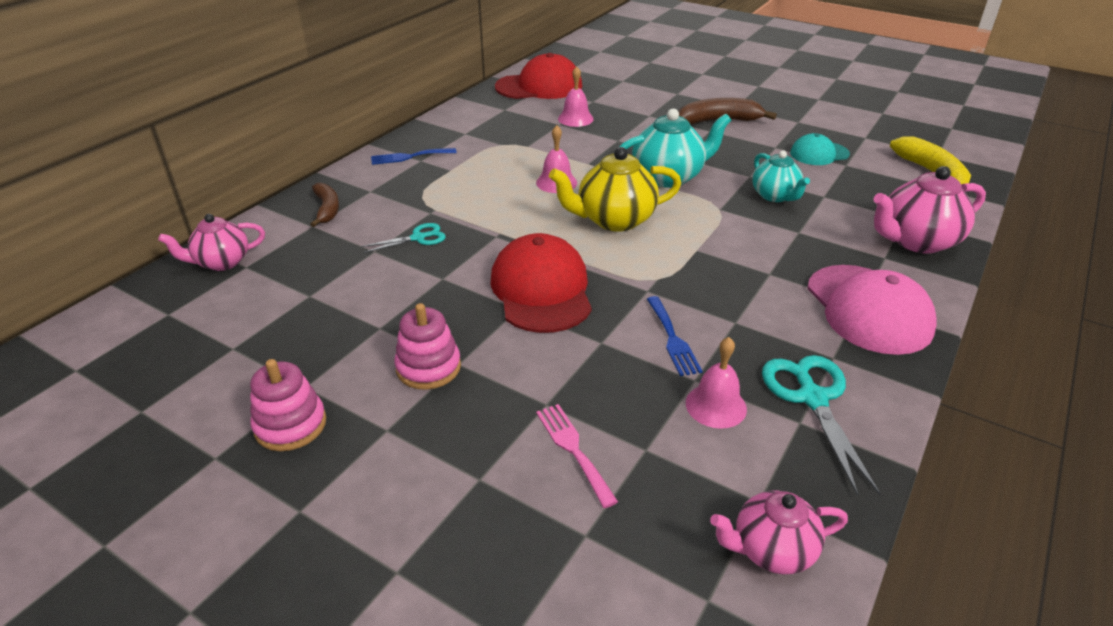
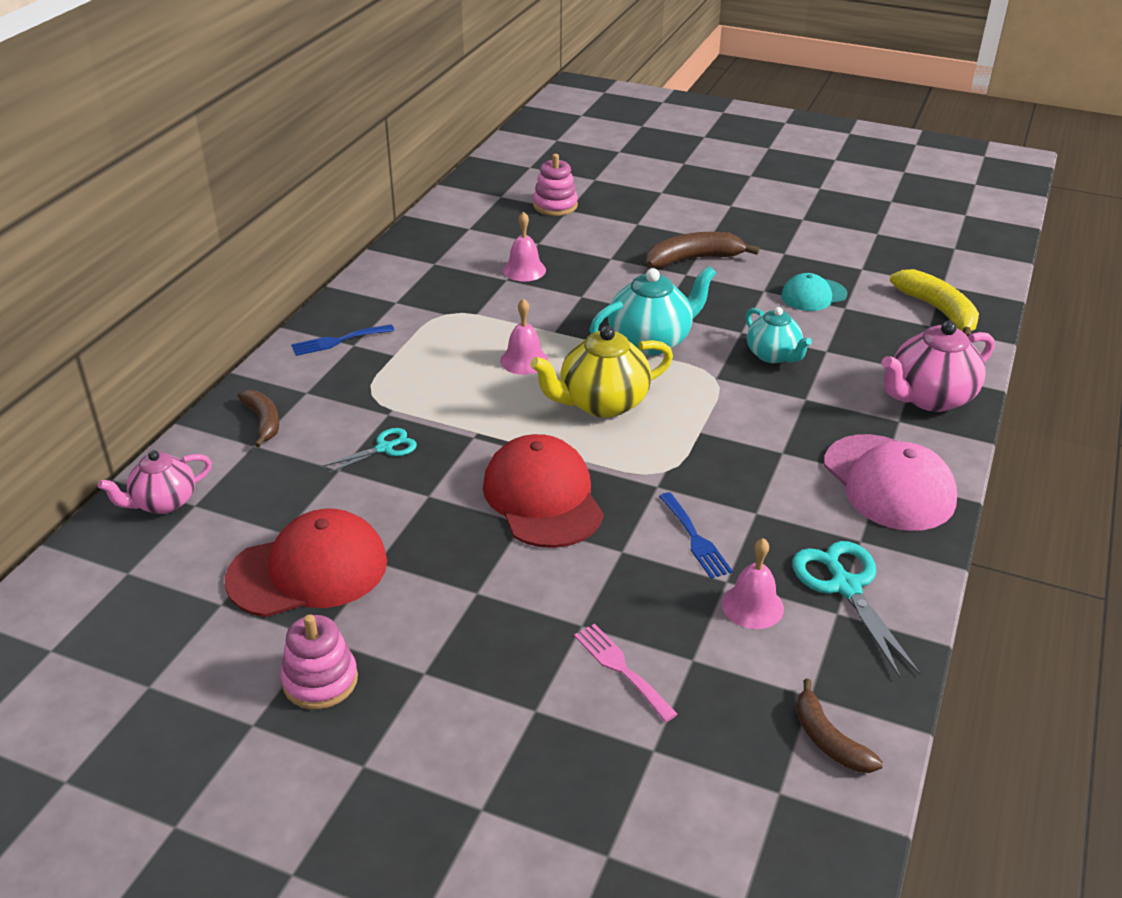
camera: 10 degrees left, 0 degrees up
pink stacking toy [394,303,461,390] -> pink stacking toy moved to [533,154,578,216]
red cap [495,53,582,99] -> red cap moved to [225,509,387,617]
pink teapot [710,490,848,574] -> brown banana [796,679,883,773]

